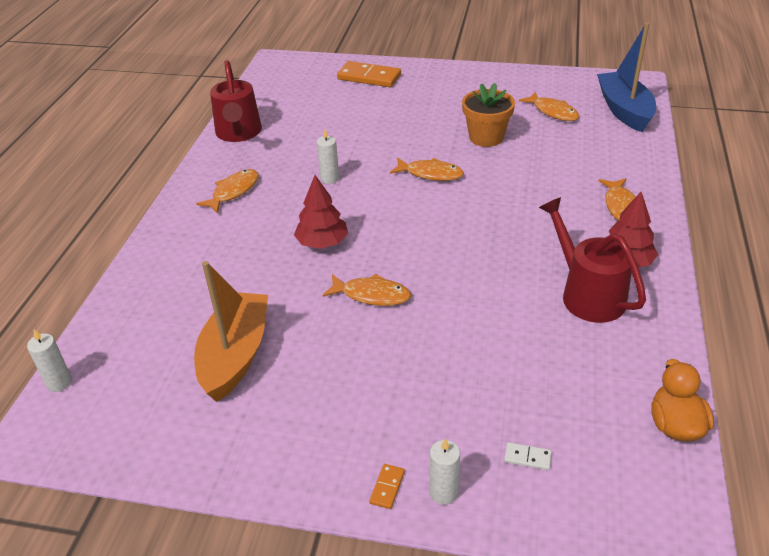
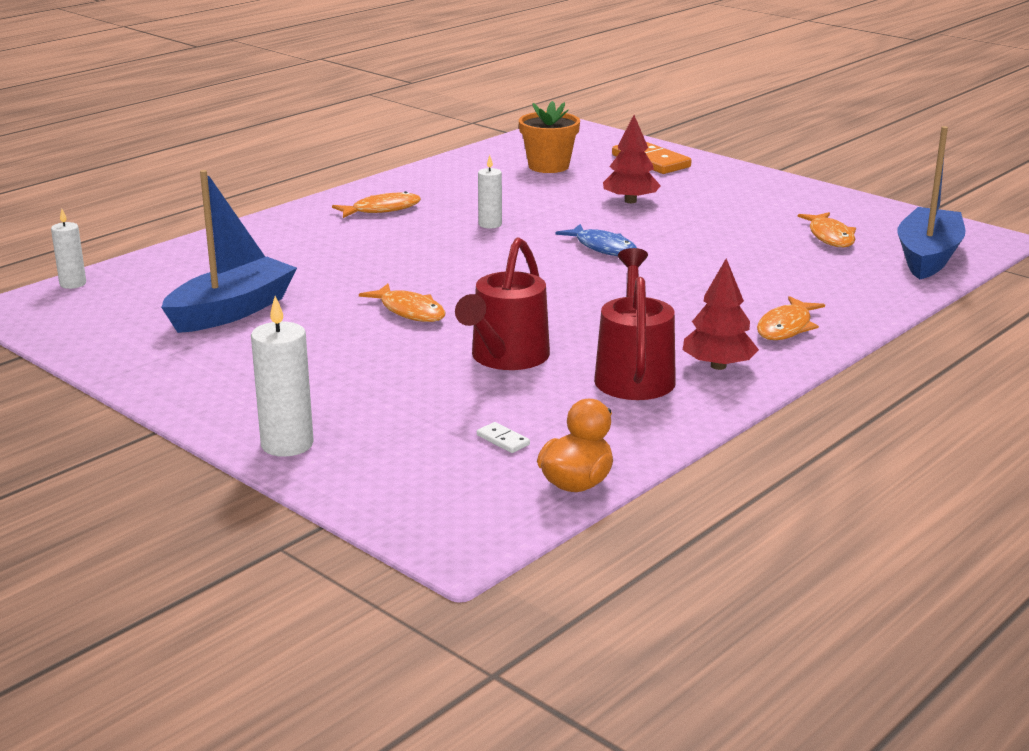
camera: 30 degrees right, 15 degrees down
orange boat [194,261,268,402] -> blue boat [161,170,297,333]
red watering can [210,60,262,142] -> red watering can moved to [455,237,550,370]
red tree [294,175,348,249] -> red tree moved to [603,115,661,203]
orange domino [369,464,405,509] -> none
orange fish [390,158,464,181] -> blue fish [556,224,637,256]
white candle [430,438,460,505] -> white candle [251,296,314,457], size x1.61
orange flower pot [462,83,515,147] -> orange flower pot moved to [519,101,580,173]
white domino [504,442,552,470] -> white domino moved to [477,422,530,453]

